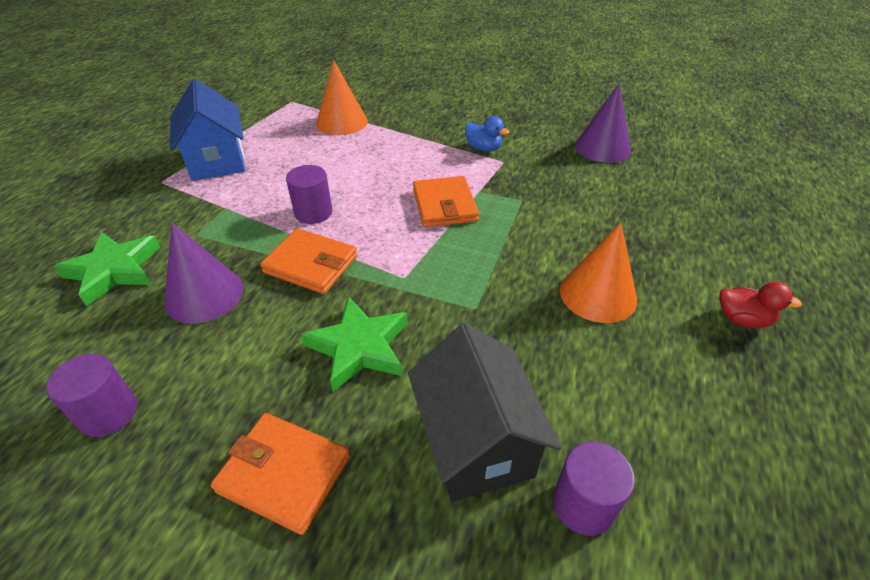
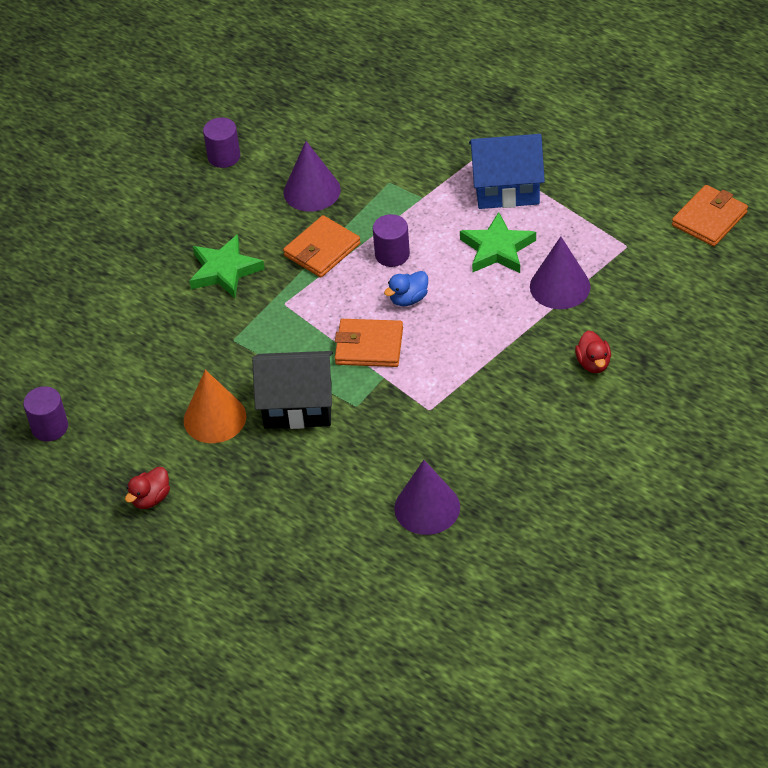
camera: 110 degrees right, 5 degrees up
green star [54,232,160,306] -> green star moved to [460,212,536,273]
orange wallet [211,413,350,535] -> orange wallet moved to [672,185,748,247]
orange cone [316,60,368,135] -> purple cone [530,237,590,309]
black house [408,324,562,502] -> black house moved to [252,351,333,429]
blue duck [465,116,509,152] -> blue duck moved to [384,271,428,306]
purple cylinder [553,442,635,536] -> purple cylinder moved to [23,386,68,441]
none -> red duck [575,330,611,373]

